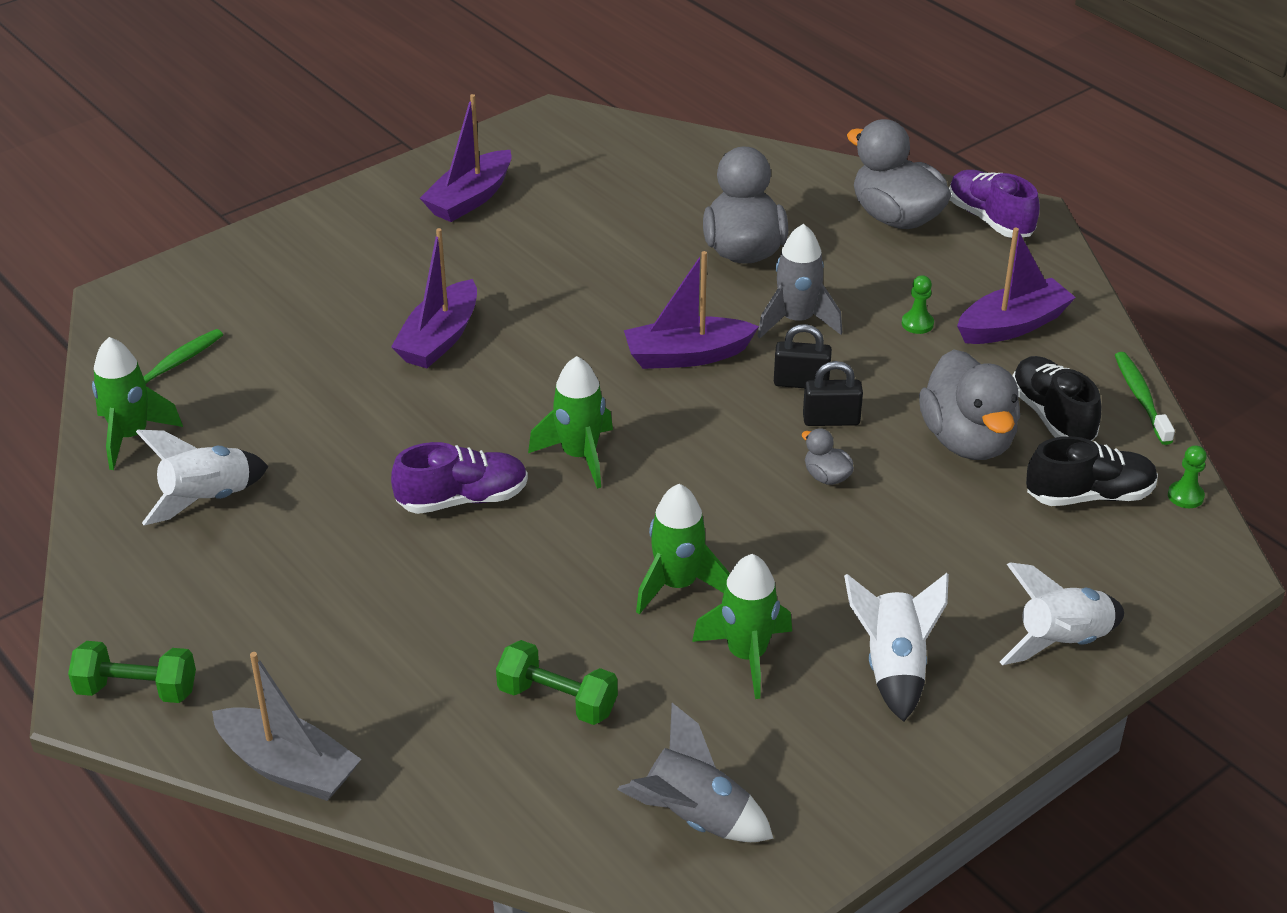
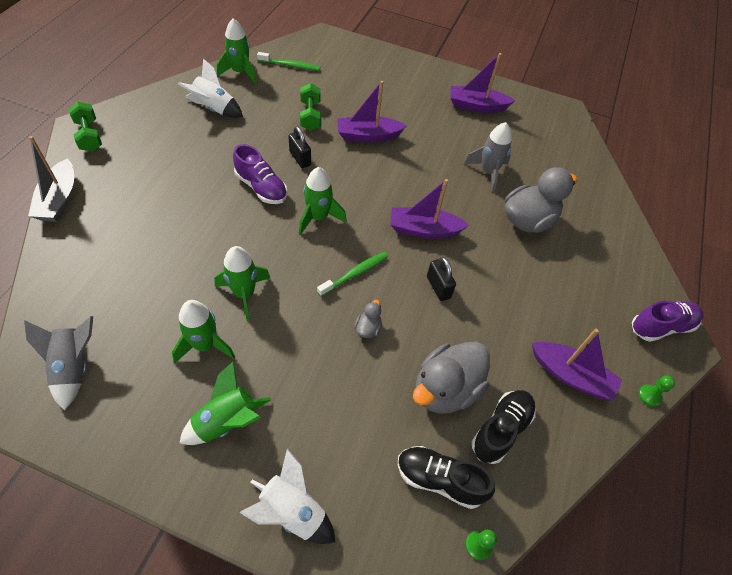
camera: 55 degrees right, 15 degrees up
green dumbbell [496,640,618,725] -> green dumbbell moved to [300,83,321,131]
purple boat [624,251,759,369] -> purple boat turned 45 degrees counterclockwise [390,179,469,239]
grey rocket [758,224,842,338] -> grey rocket moved to [464,122,512,192]
black padlock [803,361,863,426] -> black padlock moved to [288,126,311,168]
white rocket [844,573,949,722] -> green rocket [180,361,271,445]
grey duck [847,119,951,229] -> none
green pawn [902,275,934,334] -> green pawn moved to [638,375,675,407]
purple shoe [949,170,1040,238] -> purple shoe turned 45 degrees clockwise [632,301,703,342]
black shoe [1026,436,1158,506] -> black shoe turned 150 degrees clockwise [398,446,495,509]
green toothbrush [1115,352,1175,445] -> green toothbrush moved to [317,252,388,297]

